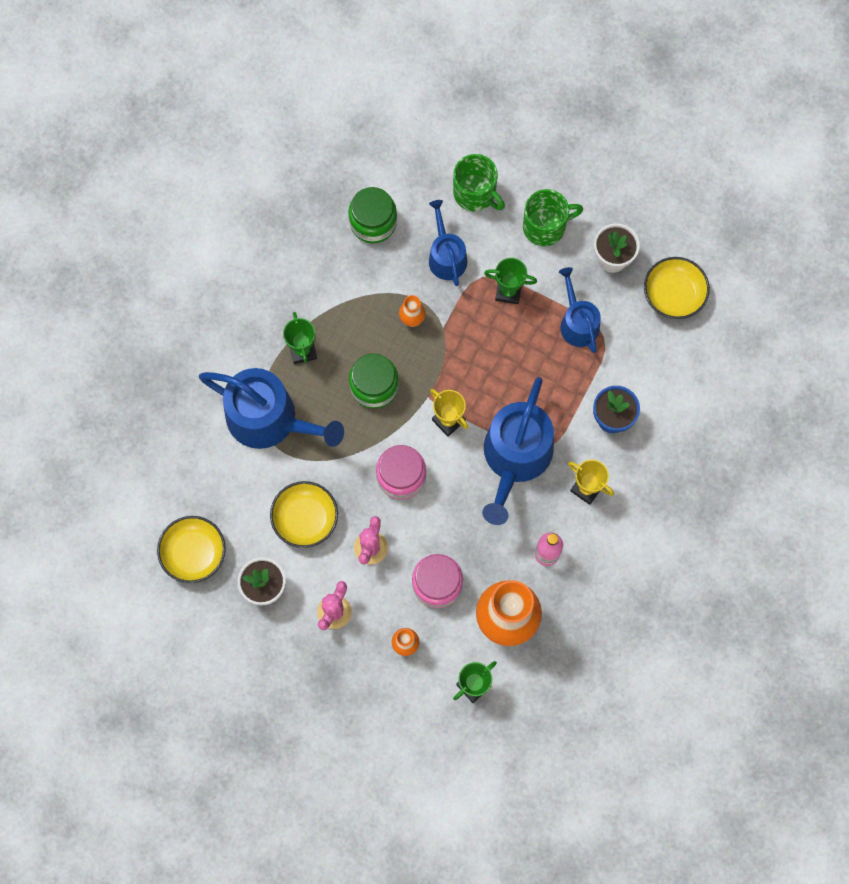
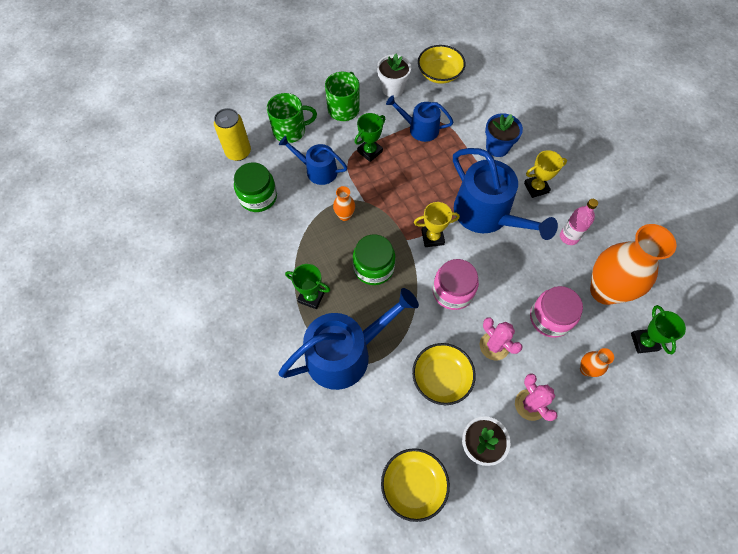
camera: 55 degrees left, 10 degrees down
none -> yellow can [214,108,251,161]

